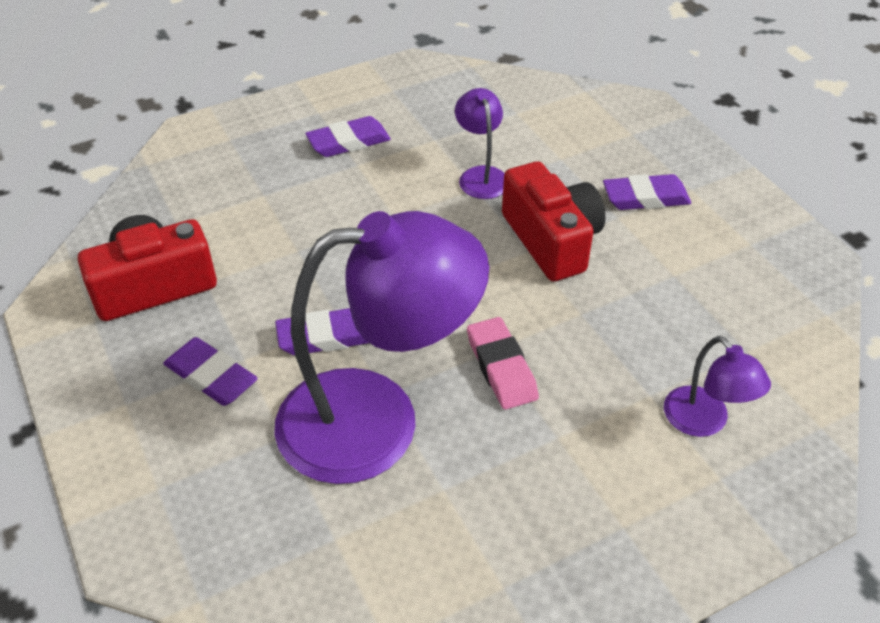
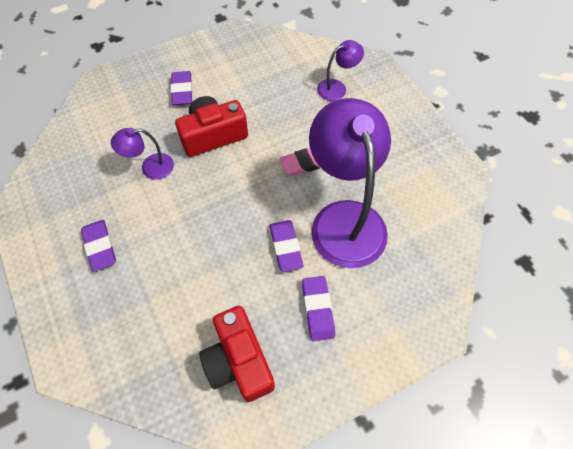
camera: 90 degrees left, 15 degrees up
purple eraser [163,337,258,406] -> purple eraser turned 45 degrees counterclockwise [302,276,335,341]

